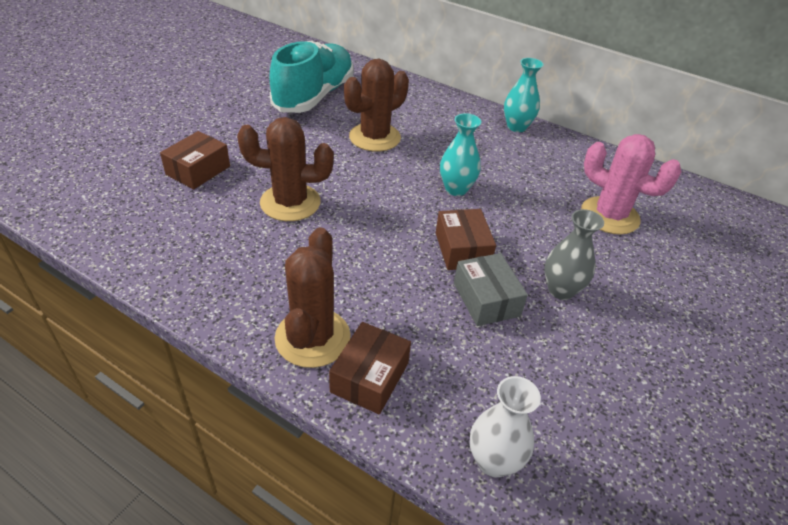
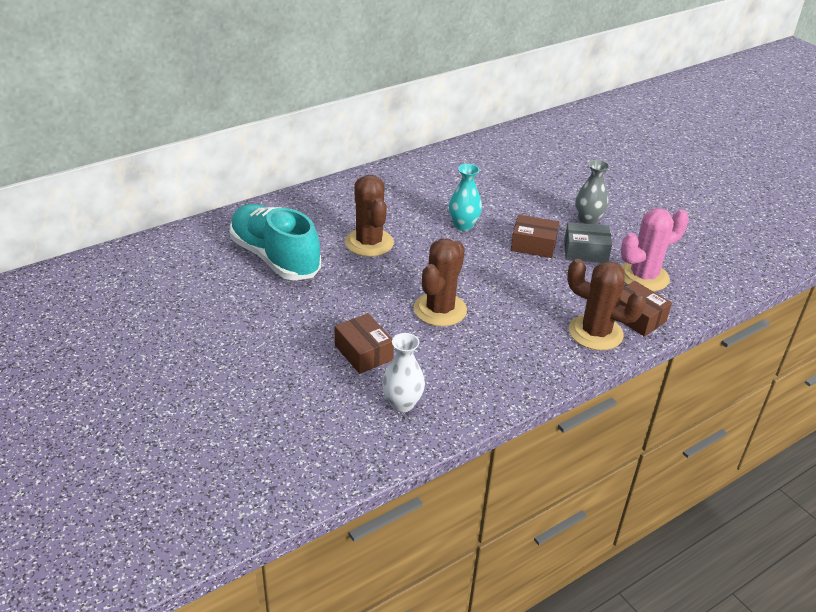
camera: 65 degrees left, 5 degrees down
white vase [470,376,541,477] -> white vase moved to [382,333,425,412]
turquoise vase [504,58,544,132] -> none
pink cactus [581,134,682,235] -> pink cactus moved to [621,208,689,292]

